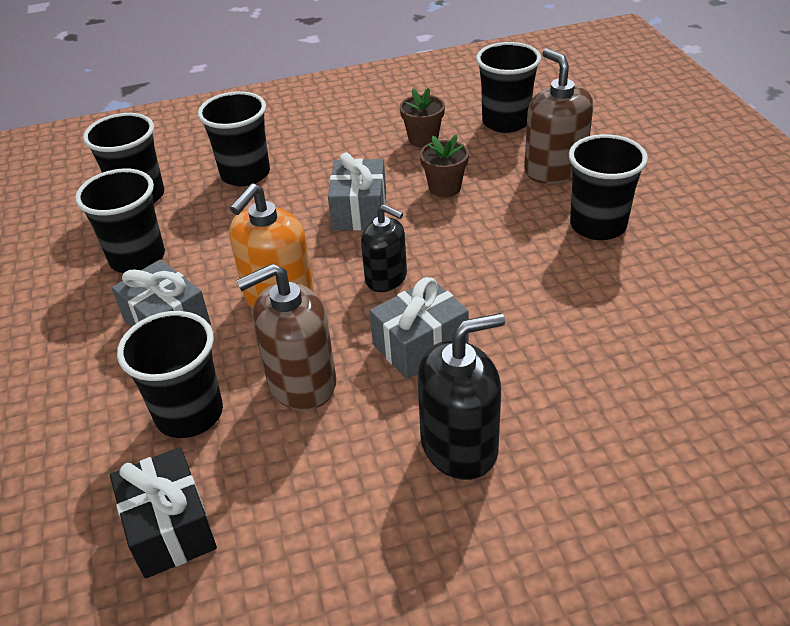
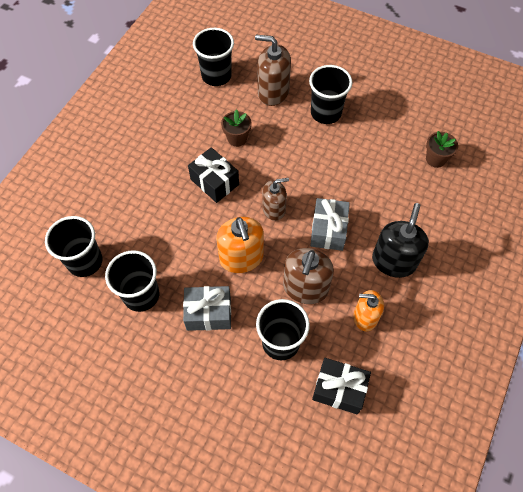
camera: 50 degrees left, 20 degrees up
black cup [198,91,270,186] -> none
grey gift [328,152,386,231] -> black gift [188,147,239,203]
black soap dispenser [361,205,407,292] -> brown soap dispenser [262,178,289,221]
brown flower pot [400,88,445,147] -> brown flower pot moved to [426,131,458,168]
none -> orange soap dispenser [353,290,384,331]

